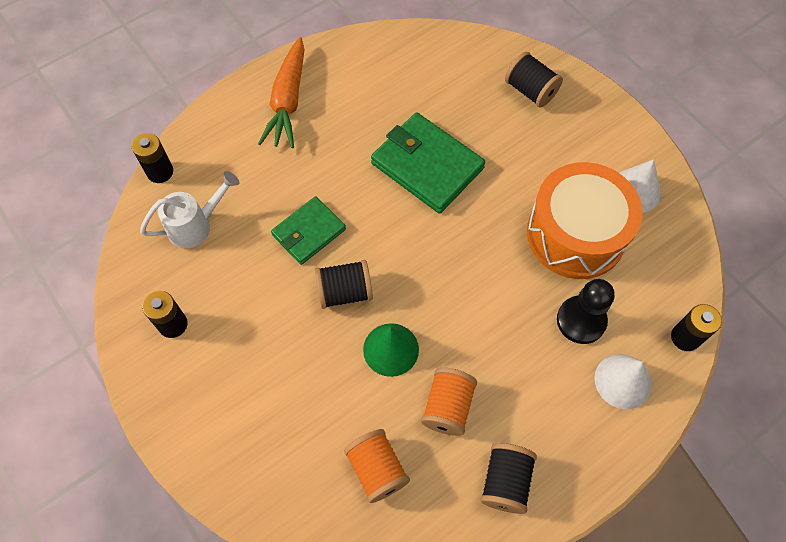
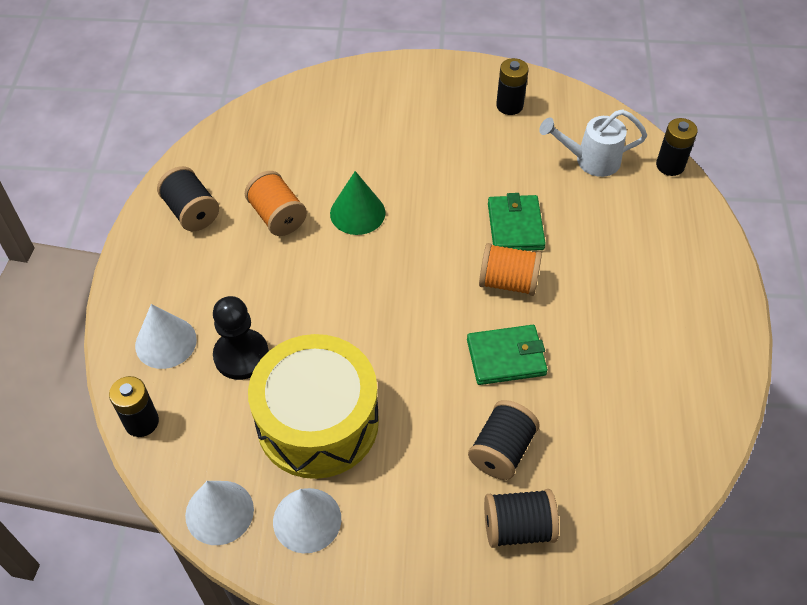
camera: 130 degrees right, 10 degrees down
white watering can [140,171,239,248] -> white watering can turned 75 degrees clockwise [539,109,647,177]
orange carrot [258,37,305,148] -> none
black spool [315,260,373,309] -> black spool moved to [468,400,540,480]
orange spool [344,429,410,503] -> orange spool moved to [479,243,542,296]
green wallet [371,112,485,214] -> green wallet [467,325,548,385], size x0.63
orange drum [527,162,643,279] -> yellow drum [248,334,379,479]
none -> white cone [185,481,254,545]

